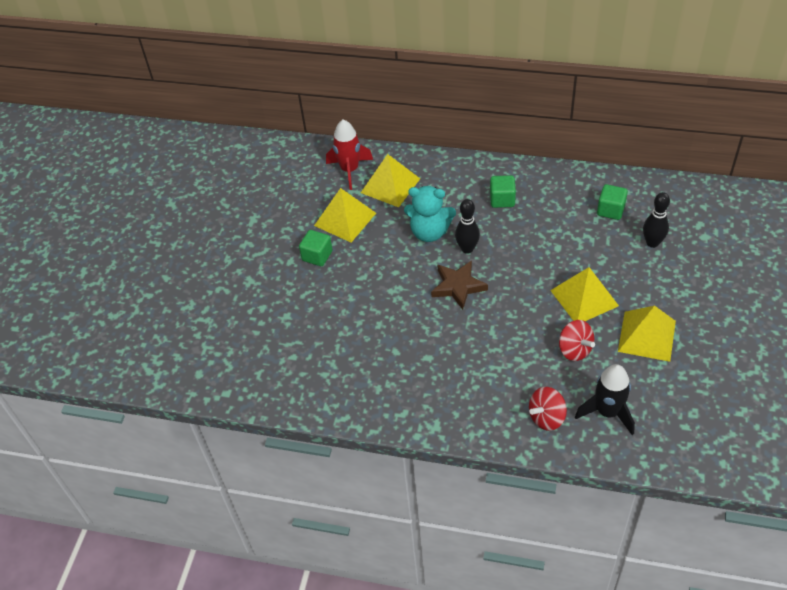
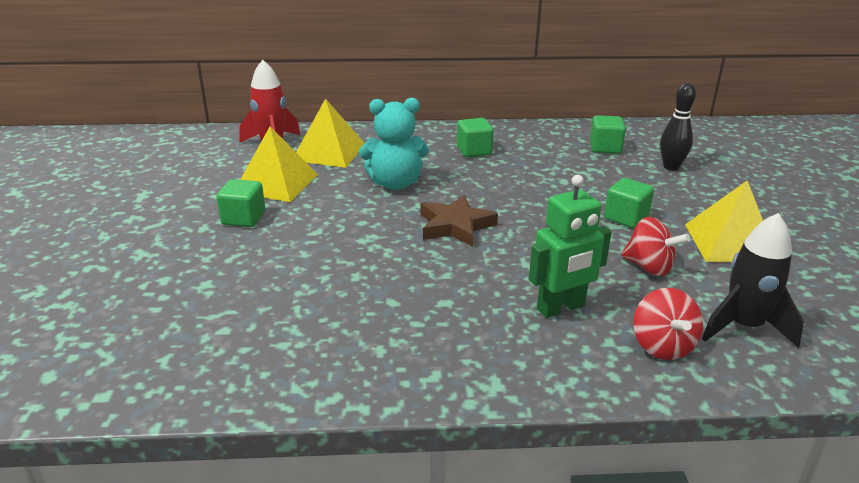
camera: 20 degrees left, 20 degrees down
black bowling pin [455,199,480,254] -> none
red spinning top [529,387,567,431] -> red spinning top turned 45 degrees counterclockwise [633,288,703,360]
yellow pyramid [550,267,619,321] -> green cube [604,178,654,228]
none -> green robot [529,175,612,318]

